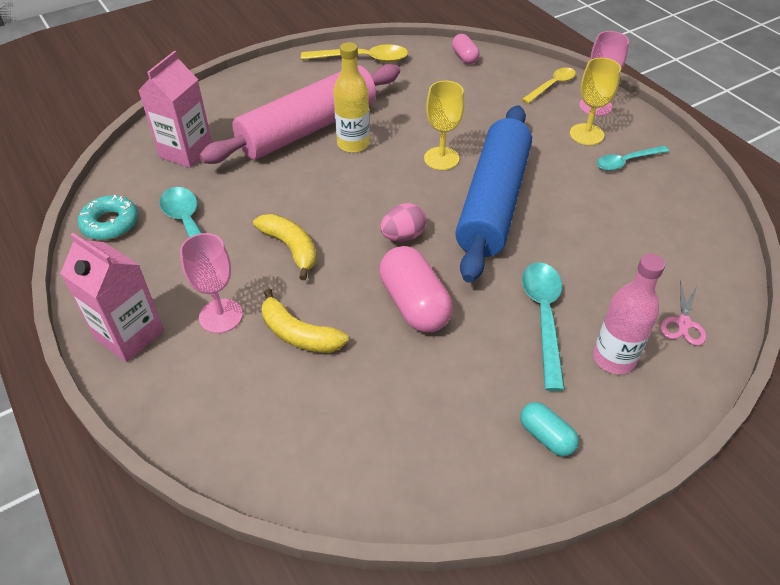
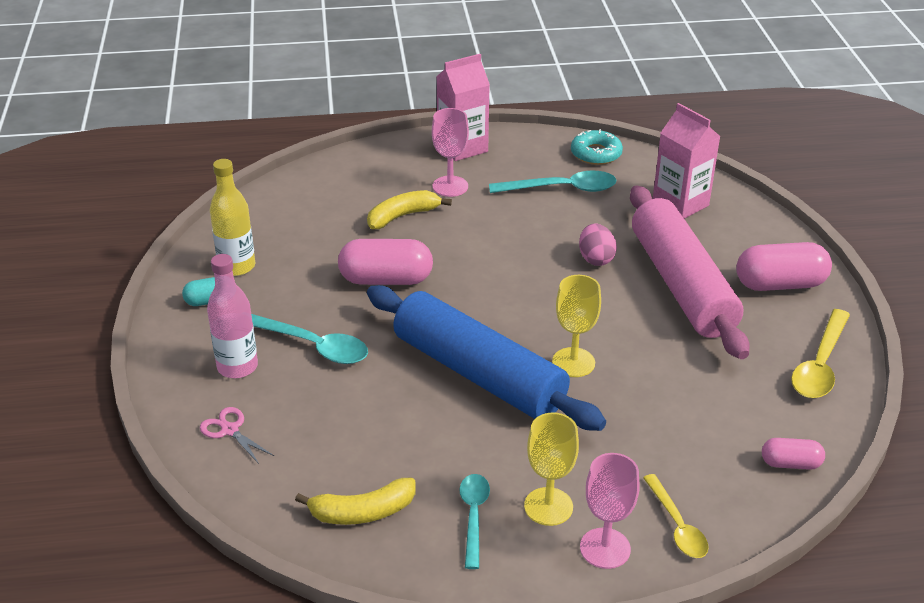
camera: 115 degrees right, 10 degrees down
yellow banana [253,214,317,280] -> yellow banana moved to [295,478,415,525]
yellow bottle [334,42,370,153] -> yellow bottle moved to [210,159,255,276]
pink egg [380,203,426,242] -> pink egg moved to [579,224,617,266]
none -> pink capsule [736,242,832,291]

